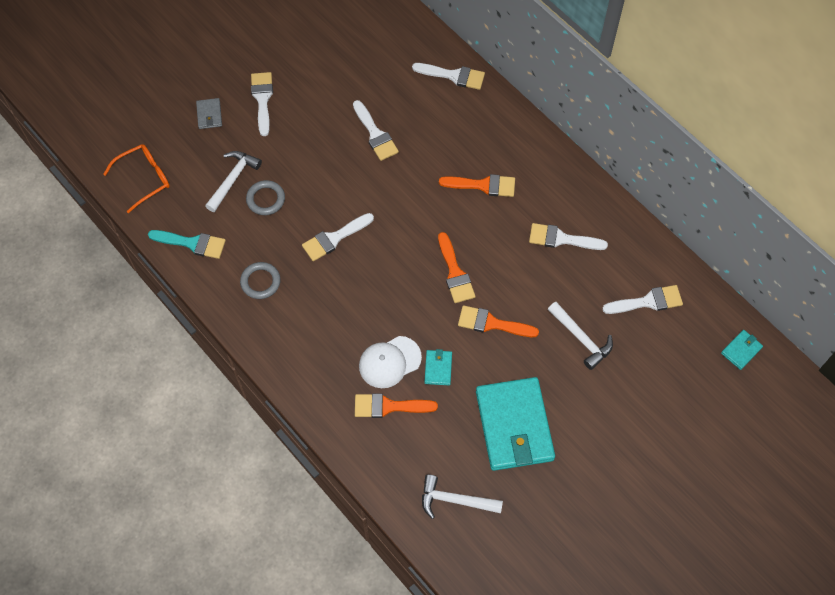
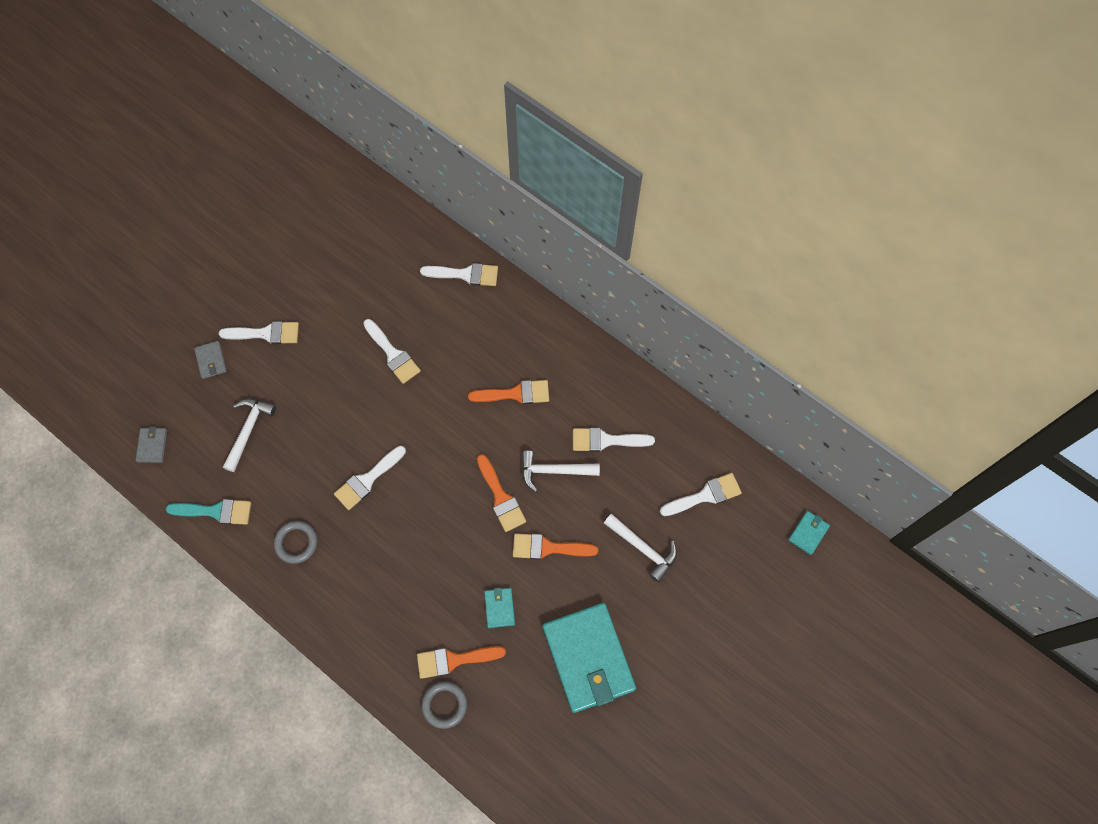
camera: 10 degrees left, 5 degrees up
orange glasses [103,144,170,213] -> grey wallet [136,427,167,463]
grey ring [246,180,285,215] -> grey ring moved to [422,681,467,729]
white brush [251,72,273,136] -> white brush turned 105 degrees clockwise [219,321,299,344]
white cap [359,336,422,388] -> none
white hammer [422,474,503,519] -> white hammer moved to [522,450,600,492]

